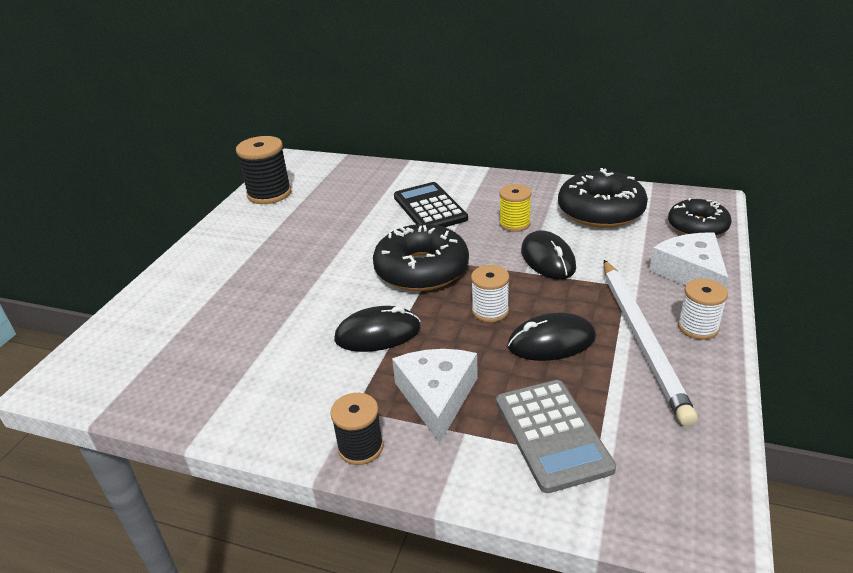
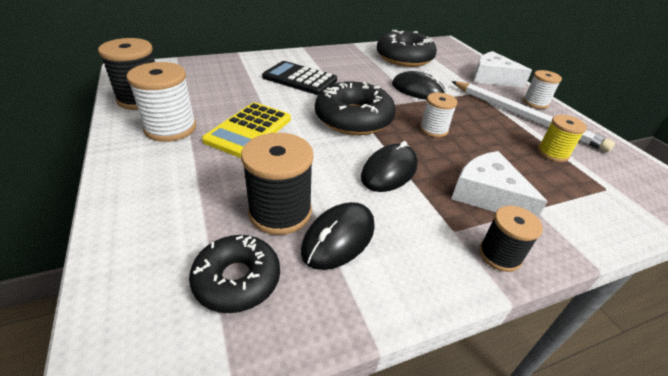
camera: 45 degrees left, 5 degrees up
grey calculator [496,380,616,493] -> none
yellow spool [499,184,532,232] -> yellow spool moved to [538,115,587,162]
black mouse [508,313,596,361] -> black mouse moved to [301,202,375,270]
black donut [668,198,732,236] -> black donut moved to [189,235,280,313]
none -> white spool [127,62,196,142]
none -> yellow calculator [202,102,291,158]
none -> black spool [241,133,314,235]

